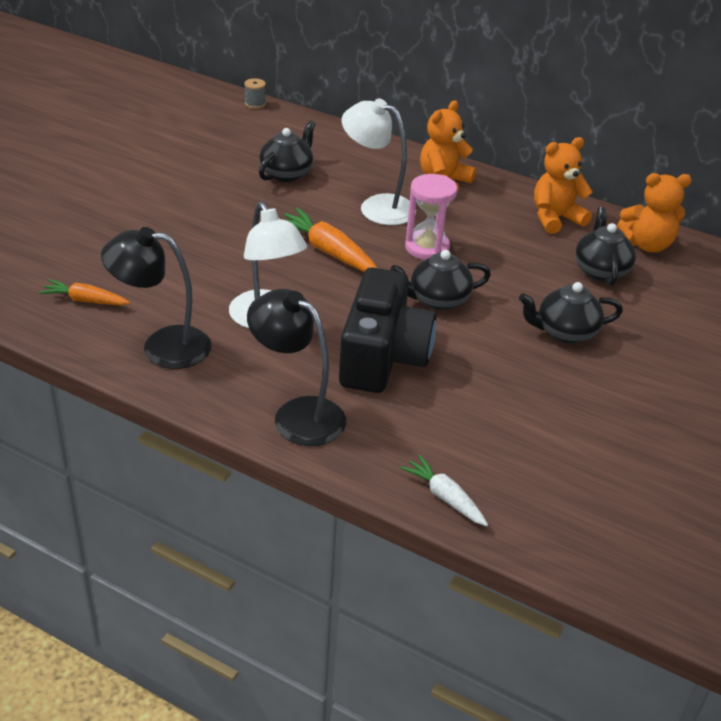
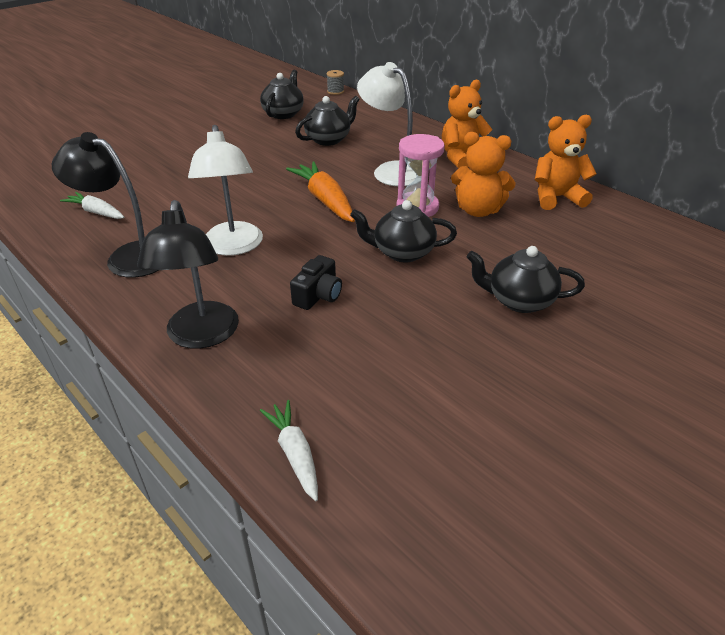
camera: 20 degrees right, 0 degrees up
orange carrot [39,279,130,305] -> white carrot [60,192,124,219]
black lamp [247,289,346,446] -> black lamp turned 150 degrees counterclockwise [137,200,239,349]
black camera [339,267,436,393] -> black camera [290,255,342,310], size x0.45
black teapot [575,207,636,286] -> black teapot moved to [260,70,304,119]
orange teddy bear [617,173,692,252] -> orange teddy bear moved to [451,132,516,217]

